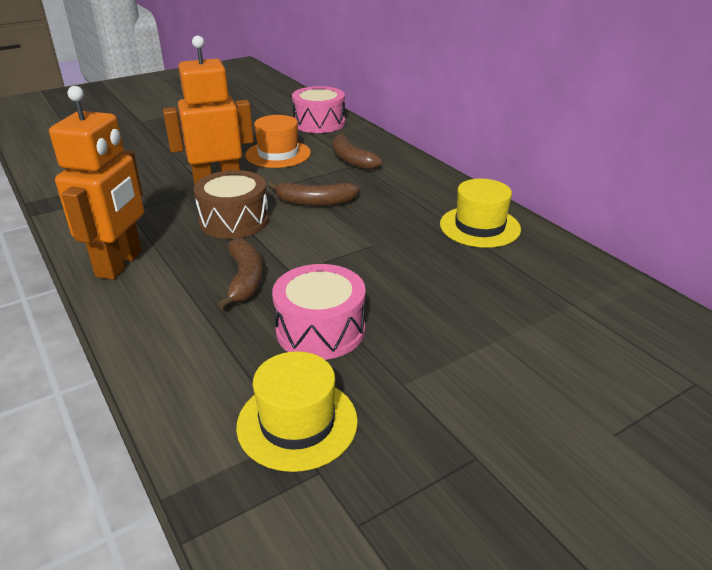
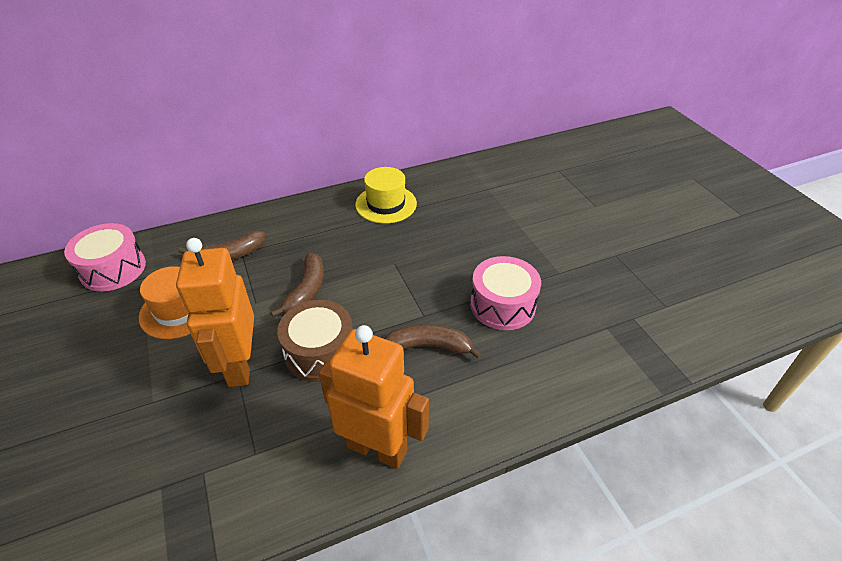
camera: 80 degrees left, 10 degrees up
yellow hat [236,351,358,472] -> none

